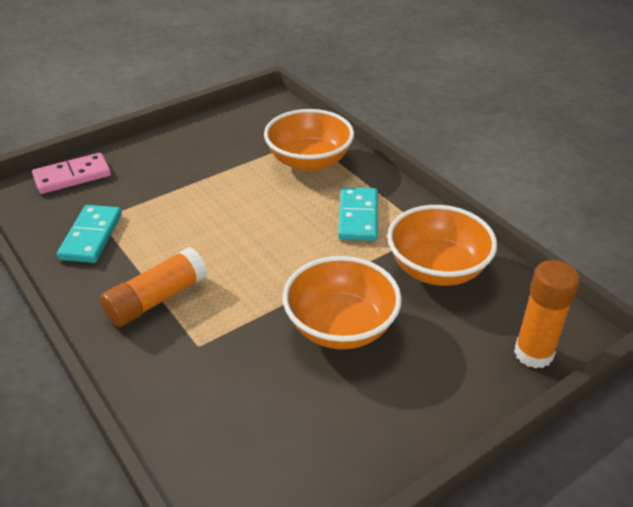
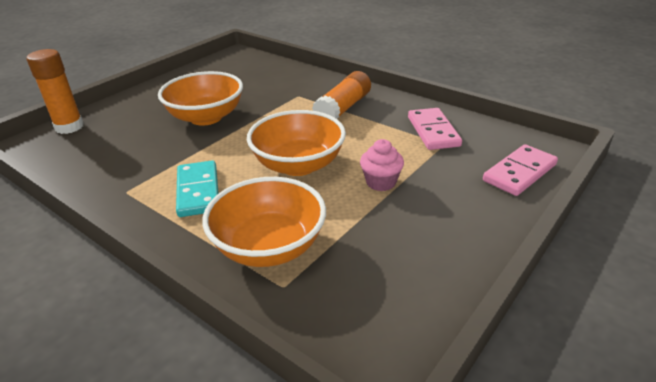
camera: 165 degrees right, 5 degrees down
turquoise domino [57,205,122,263] -> pink domino [408,108,462,150]
orange bowl [387,205,497,286] -> orange bowl moved to [247,110,346,176]
none -> pink cupcake [360,139,404,191]

